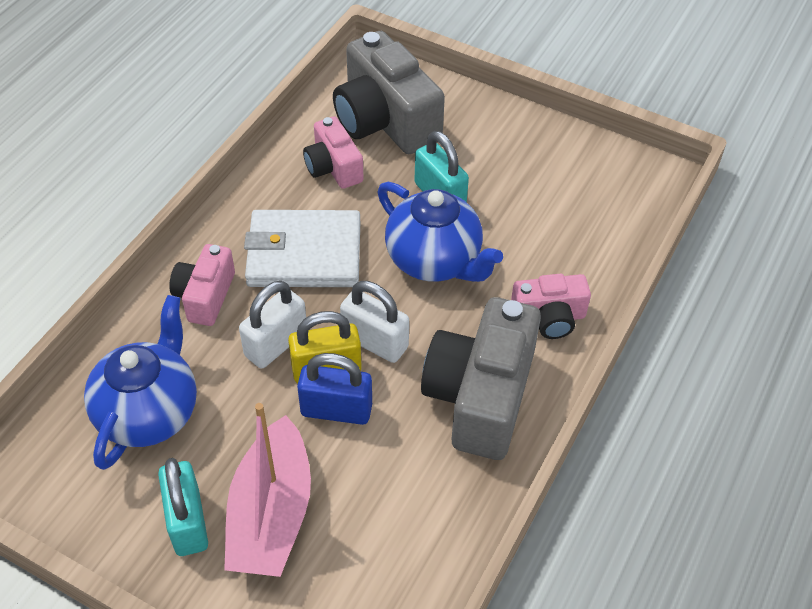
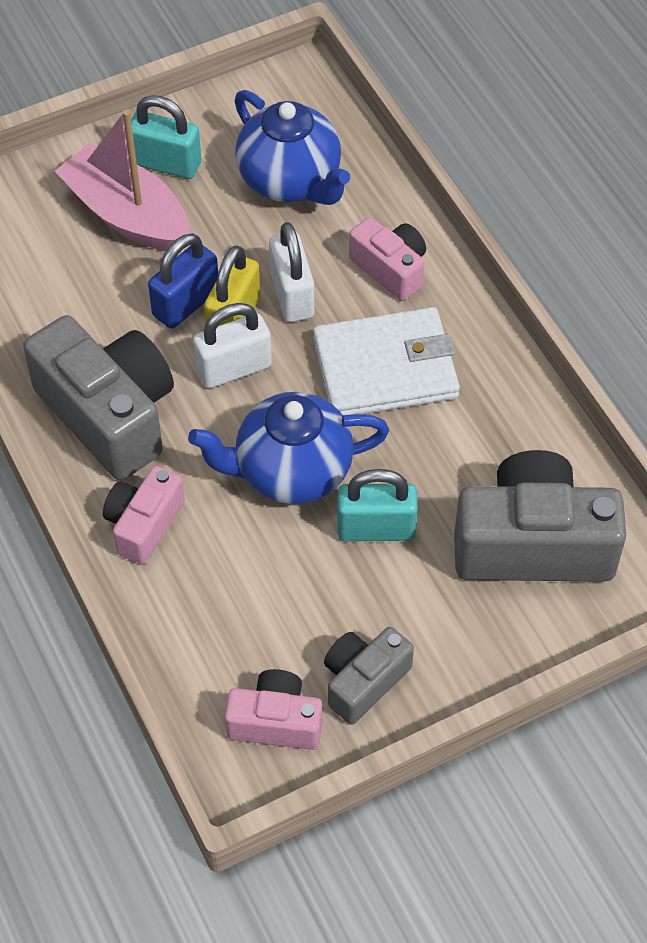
camera: 125 degrees right, 5 degrees up
white wallet [244,210,361,287] -> white wallet turned 45 degrees clockwise [313,307,460,415]
pink camera [303,116,364,189] -> pink camera moved to [225,669,322,750]
none -> grey camera [324,627,414,725]

